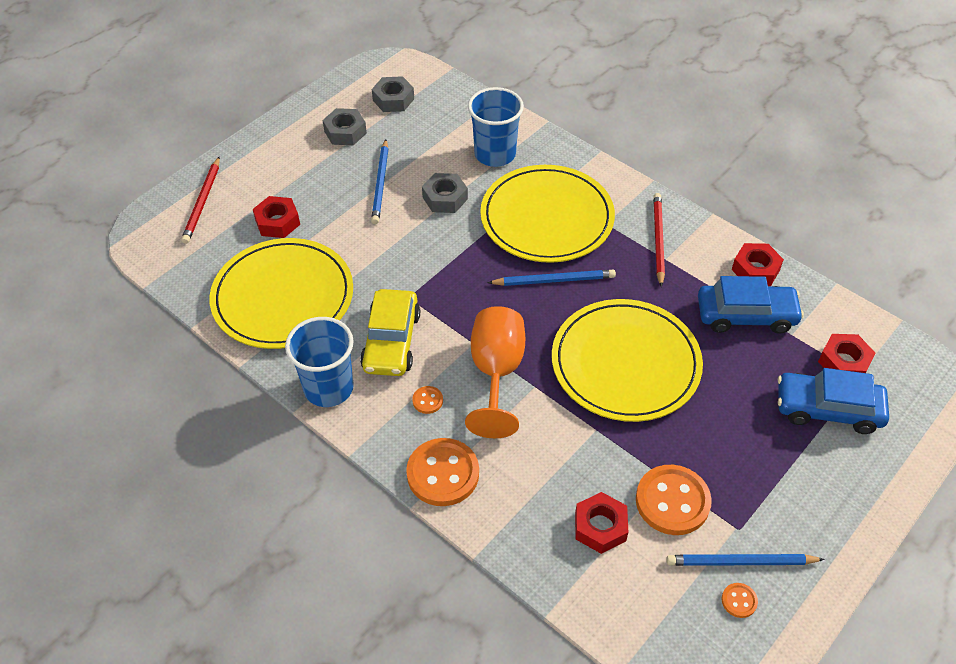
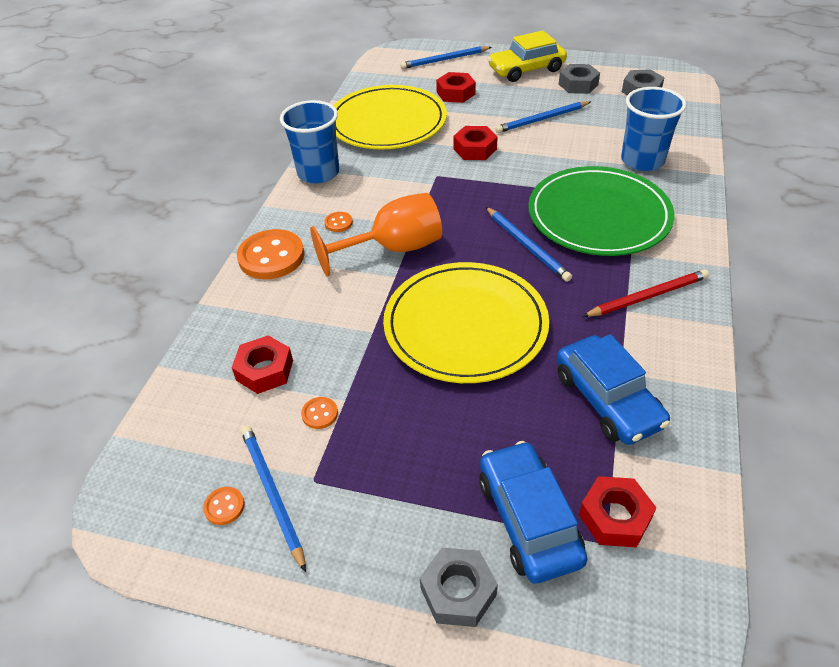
camera: 65 degrees right, 5 degrees down
red pencil [181,157,220,244] -> blue pencil [400,46,491,69]
yellow car [360,289,420,376] -> yellow car moved to [488,30,567,82]
grey nut [422,173,468,213] -> grey nut moved to [420,548,498,627]
yellow plate [480,165,615,263] -> green plate [528,166,674,256]
orange button [636,465,712,535] -> orange button [301,397,338,429], size x0.45
red nut [732,243,784,286] -> red nut moved to [453,126,498,160]

